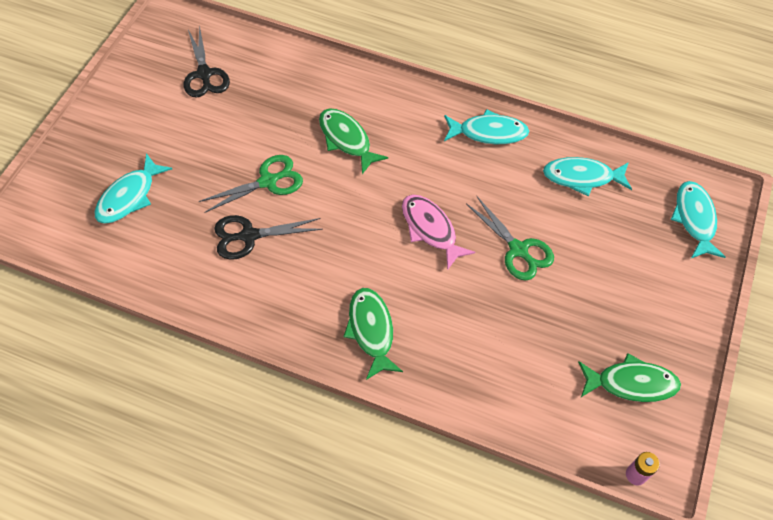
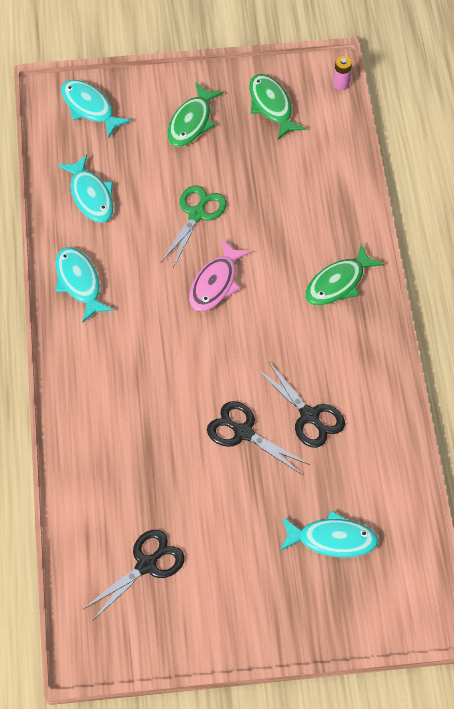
camera: 115 degrees left, 0 degrees up
green scissors [199,155,303,213] -> black scissors [207,401,310,475]
green fish [319,108,388,174] -> green fish moved to [167,83,224,147]
turquoise fish [671,181,725,258] -> turquoise fish turned 75 degrees clockwise [61,80,132,139]

